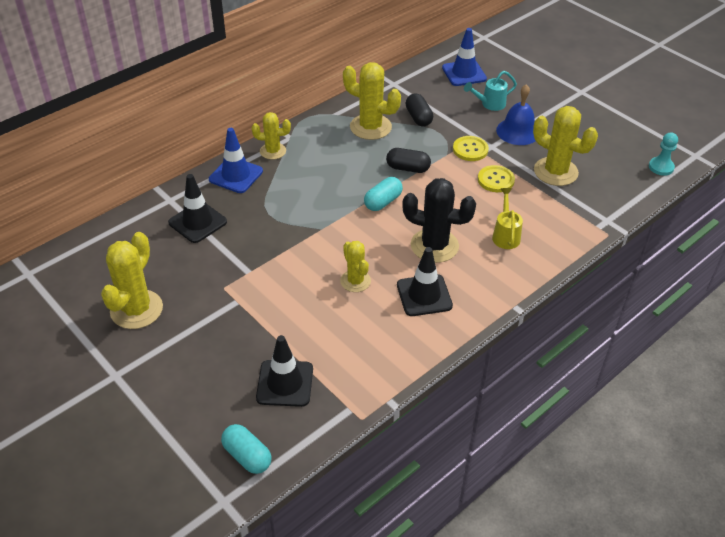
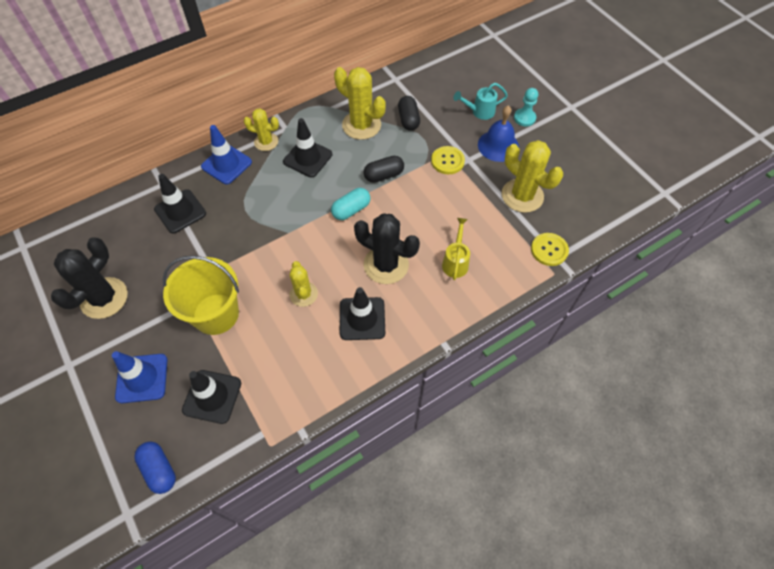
camera: 10 degrees right, 15 degrees up
yellow cactus [101,232,163,329] -> black cactus [51,237,128,319]
turquoise capsule [221,424,272,474] -> blue capsule [134,442,176,494]
black capsule [386,148,431,173] -> black capsule turned 45 degrees counterclockwise [363,156,404,183]
blue traffic cone [442,28,487,86] -> blue traffic cone moved to [112,351,167,403]
yellow button [478,165,515,192] -> yellow button moved to [531,233,569,266]
turquoise pawn [649,132,678,176] -> turquoise pawn moved to [514,88,538,127]
none -> yellow bucket [163,256,239,335]
none -> black traffic cone [283,118,332,177]

